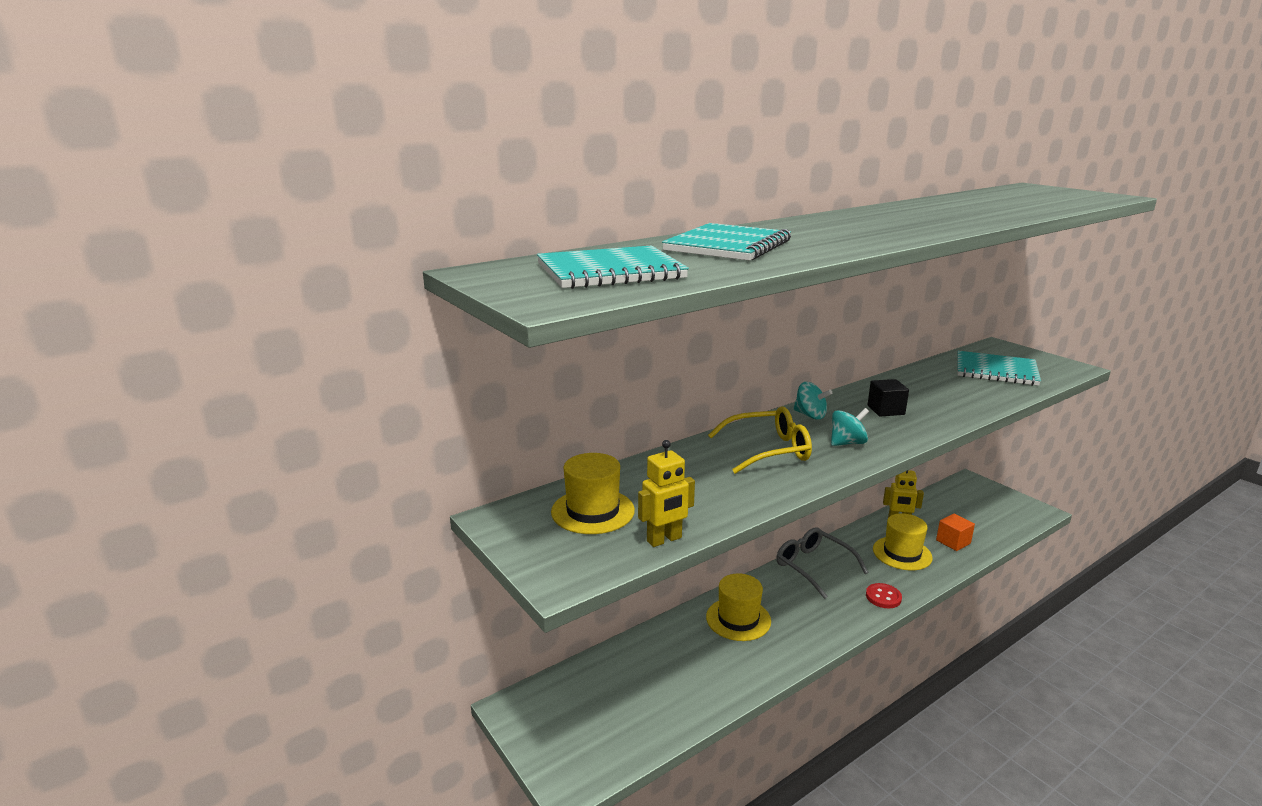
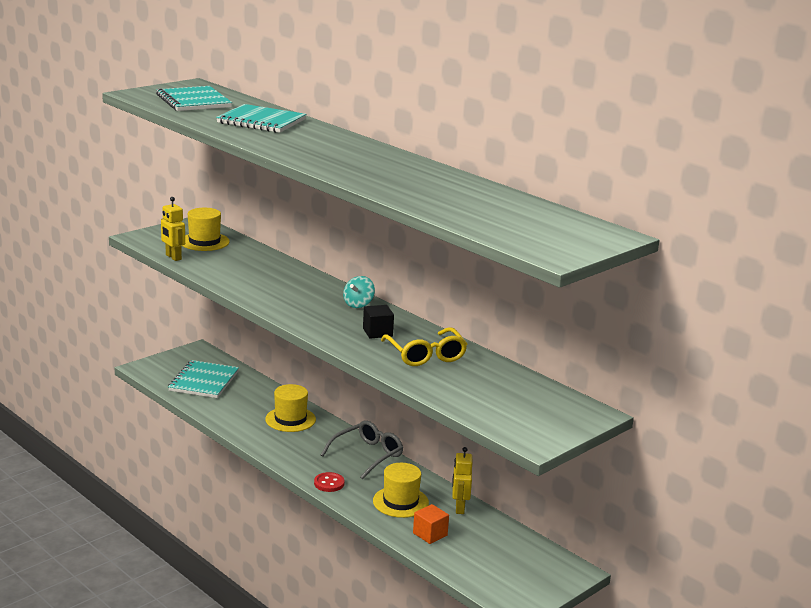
camera: 80 degrees right, 0 degrees up
yellow glasses [708,407,812,474] -> yellow glasses moved to [381,327,467,366]
turquoise spinning top [831,408,869,446] -> none
turquoise notebook [957,351,1041,386] -> turquoise notebook moved to [168,360,239,398]

